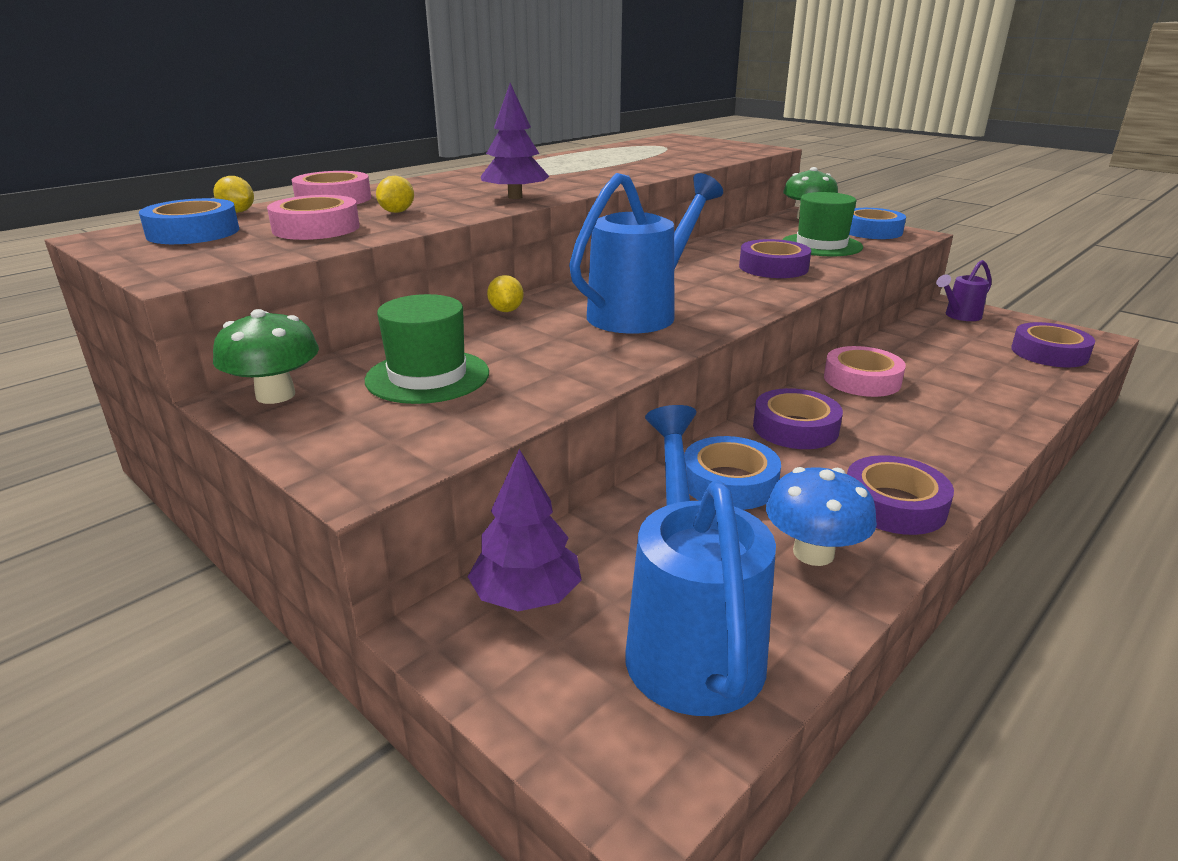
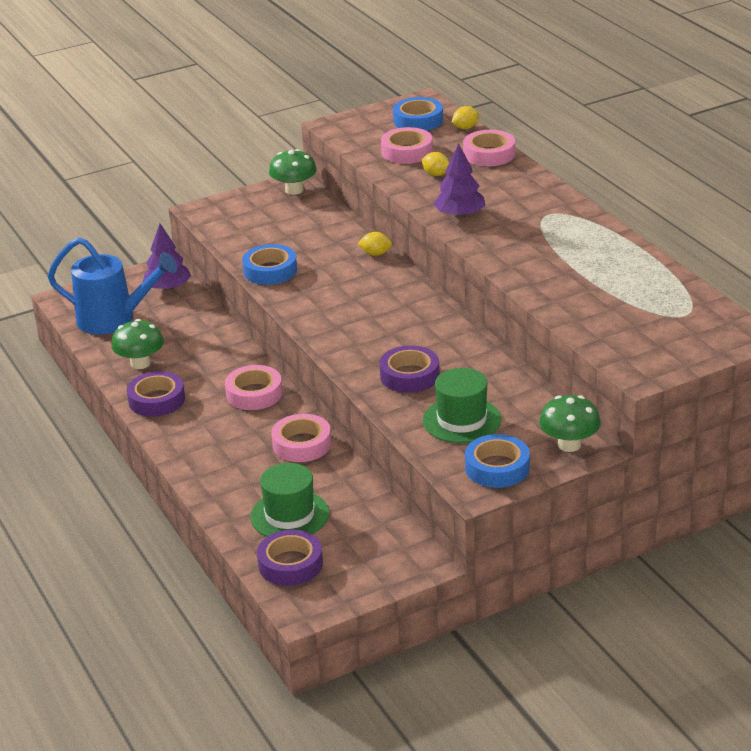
camera: 110 degrees right, 5 degrees up
green hat [365,294,489,404] -> green hat moved to [250,463,329,537]
blue watering can [569,173,723,334] -> none
blue tape [684,436,781,510] -> blue tape moved to [242,244,297,285]
purple tape [753,388,843,449] -> pink tape [225,365,283,410]
blue mushroom [766,467,877,566] -> green mushroom [111,319,164,369]
purple watering can [936,260,992,321] -> none

